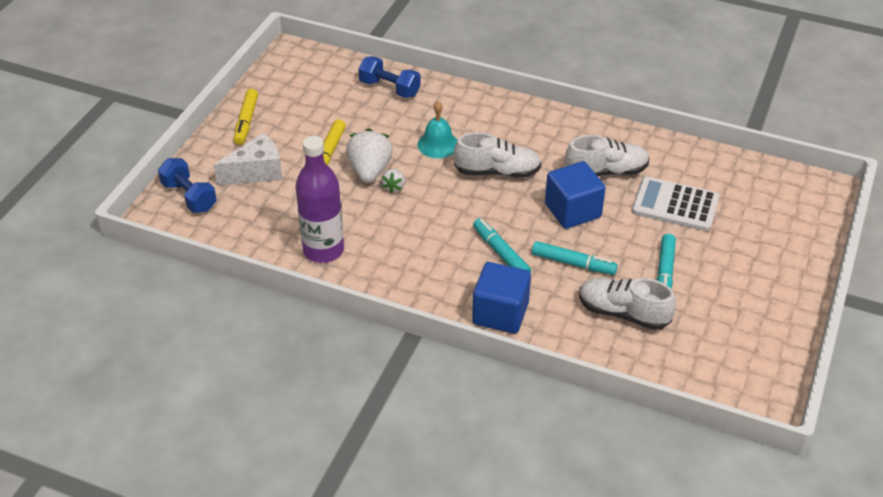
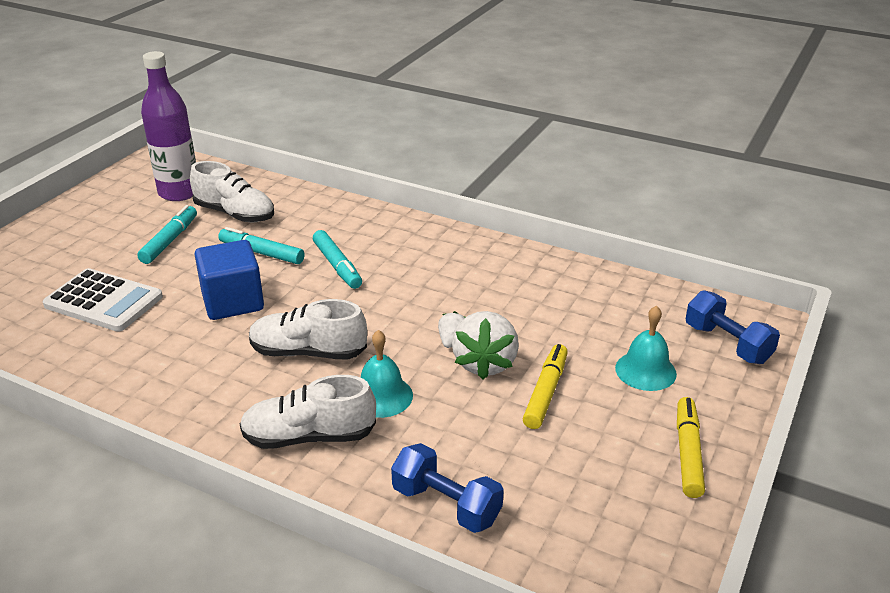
camera: 175 degrees left, 10 degrees down
white cheese [214,133,283,185] -> turquoise bell [615,305,677,391]
purple bottle [295,136,344,263] -> purple bottle moved to [141,51,196,201]
blue cube [472,262,531,334] -> none
white shoe [565,135,650,176] -> white shoe moved to [240,375,376,449]

